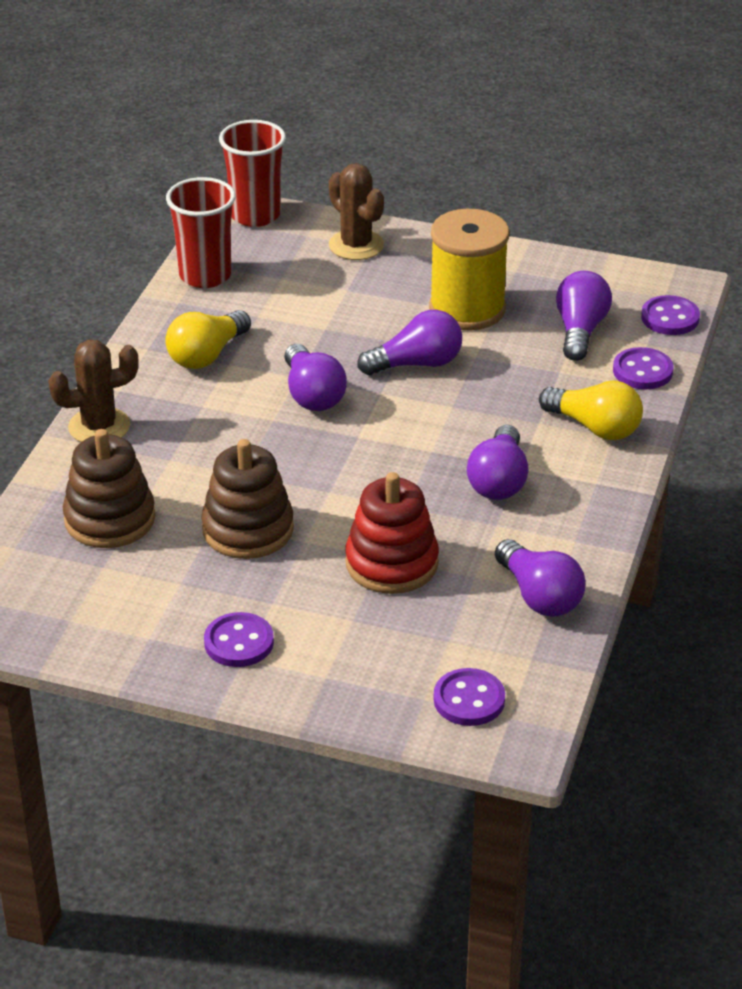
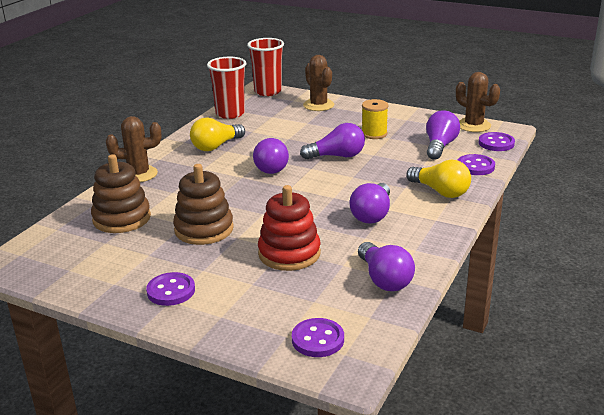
camera: 10 degrees right, 10 degrees down
yellow spool [429,209,509,331] -> yellow spool [362,99,388,139], size x0.58
none -> brown cactus [456,72,500,132]

